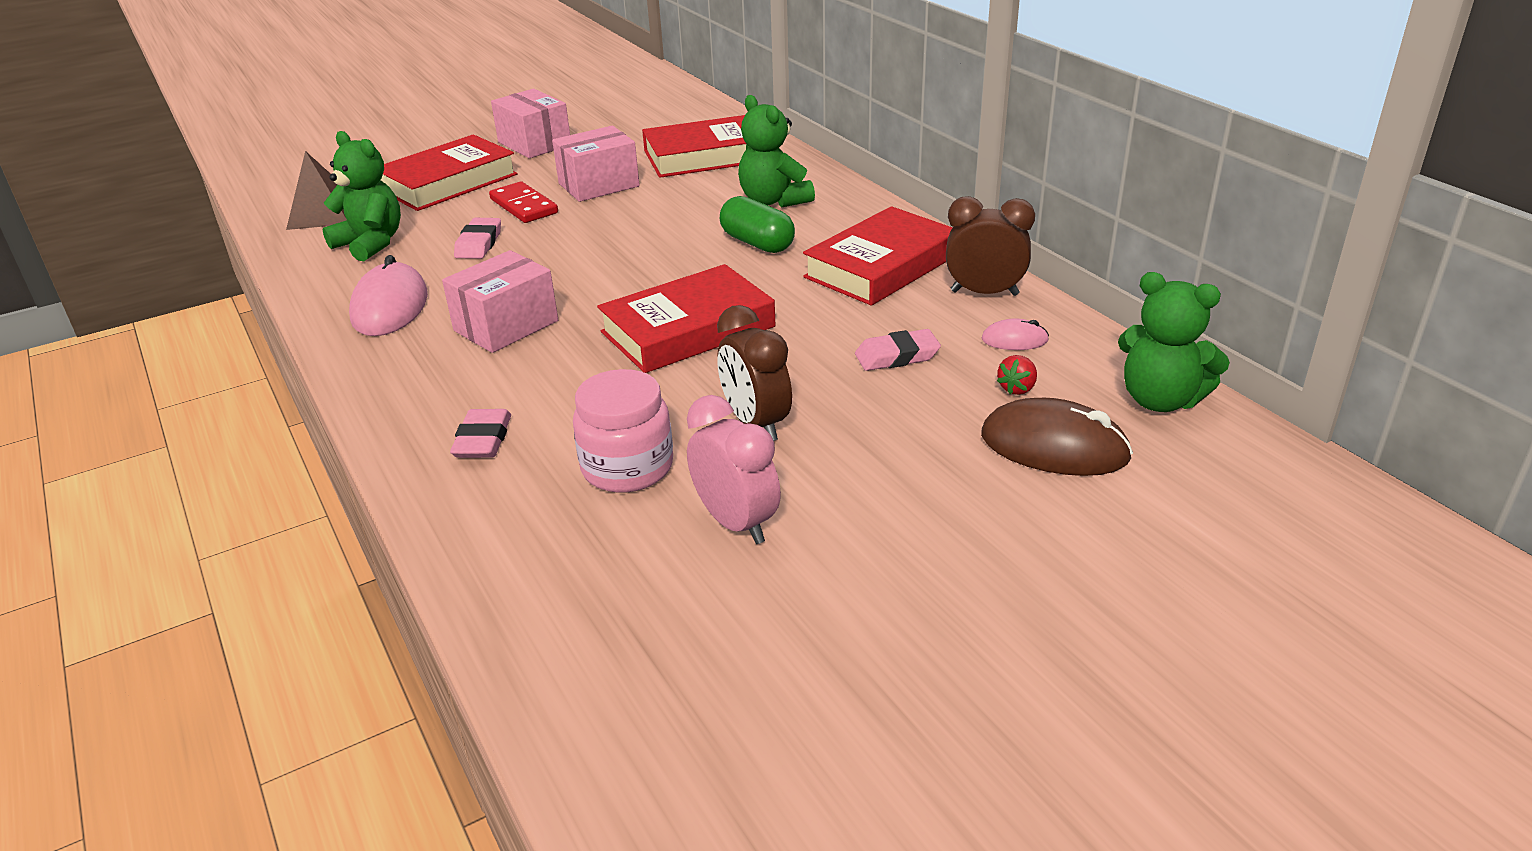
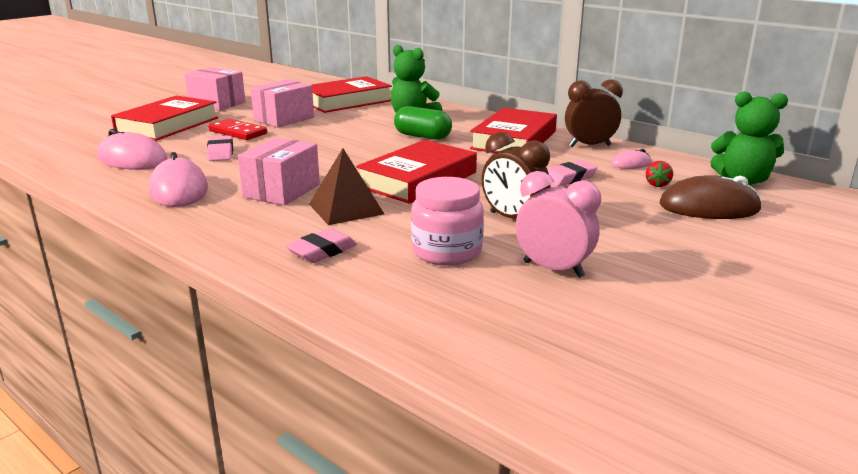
camera: 20 degrees left, 10 degrees down
brown pyramid [286,151,347,230] -> brown pyramid moved to [309,148,384,225]
green teddy bear [322,131,401,261] -> pink mouse [97,129,167,170]
pink eraser [450,409,511,458] -> pink eraser turned 60 degrees clockwise [286,228,357,263]

